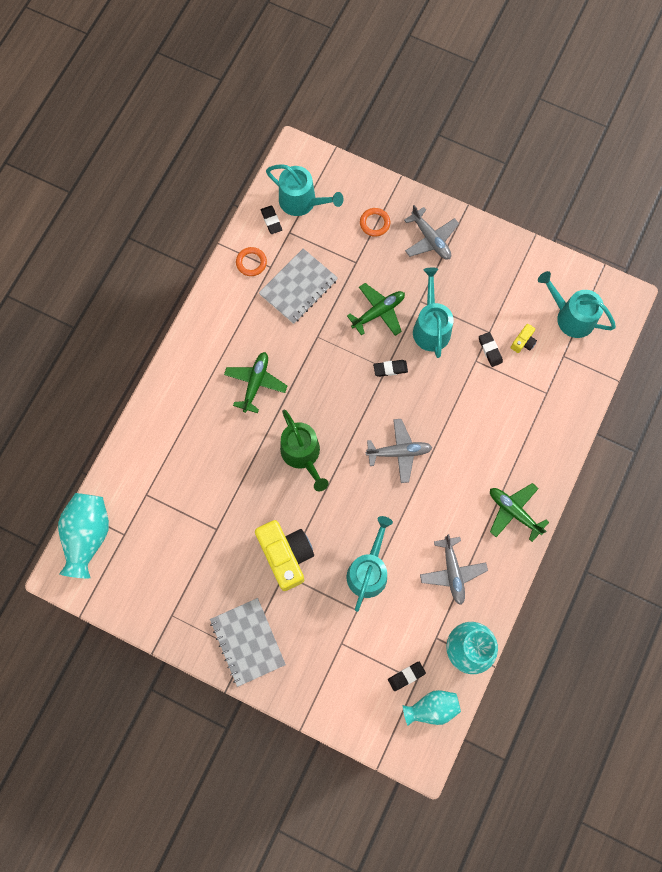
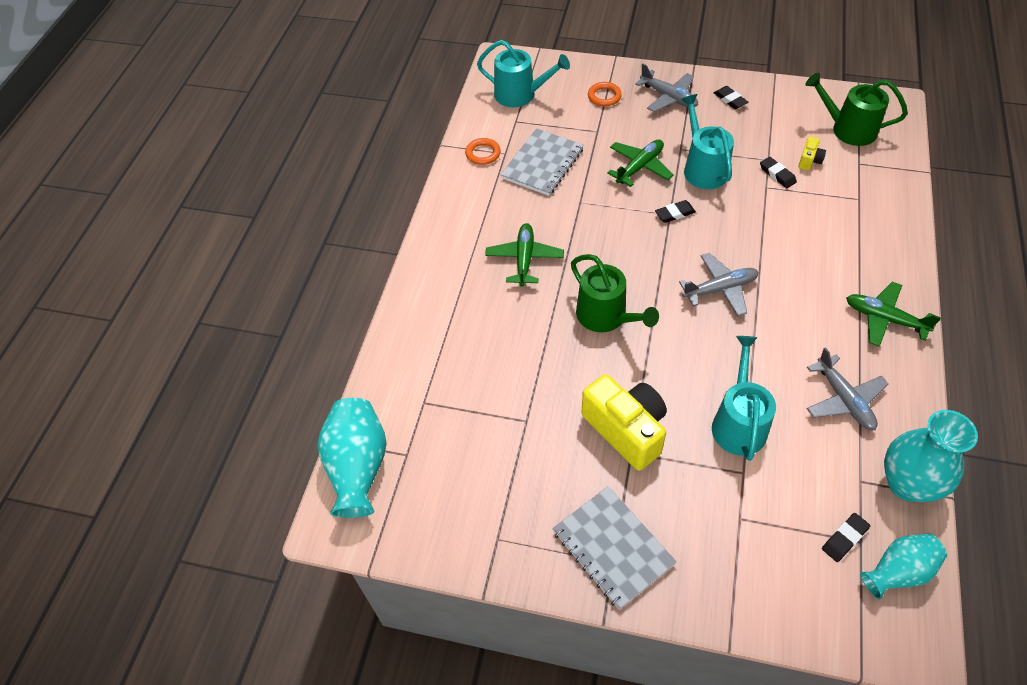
camera: 10 degrees left, 20 degrees down
black eraser [261,206,282,234] -> black eraser moved to [714,86,748,109]
turquoise watering can [538,271,616,338] -> green watering can [806,73,908,146]

